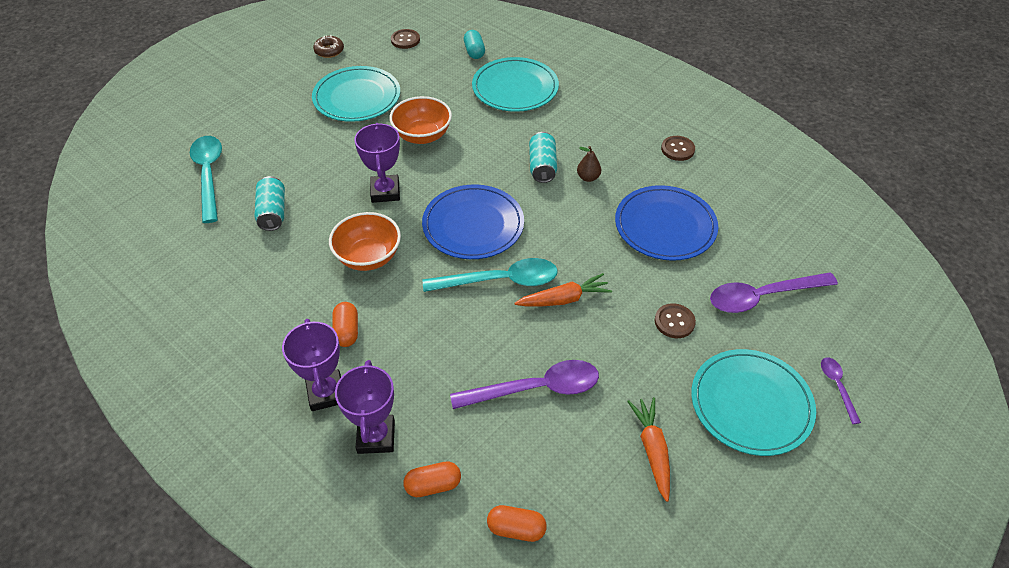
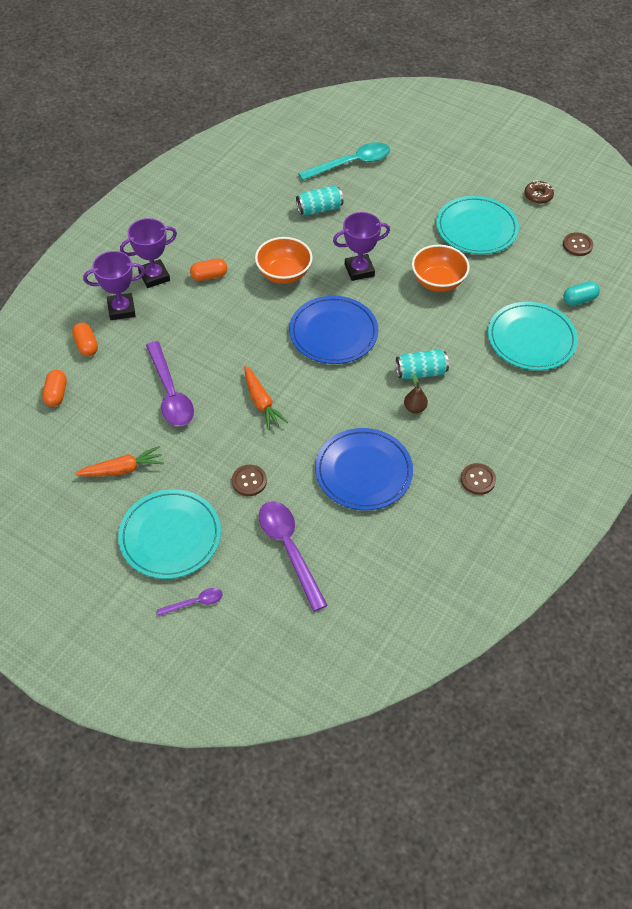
camera: 80 degrees right, 5 degrees up
turquoise spoon [423,258,558,292] -> none

